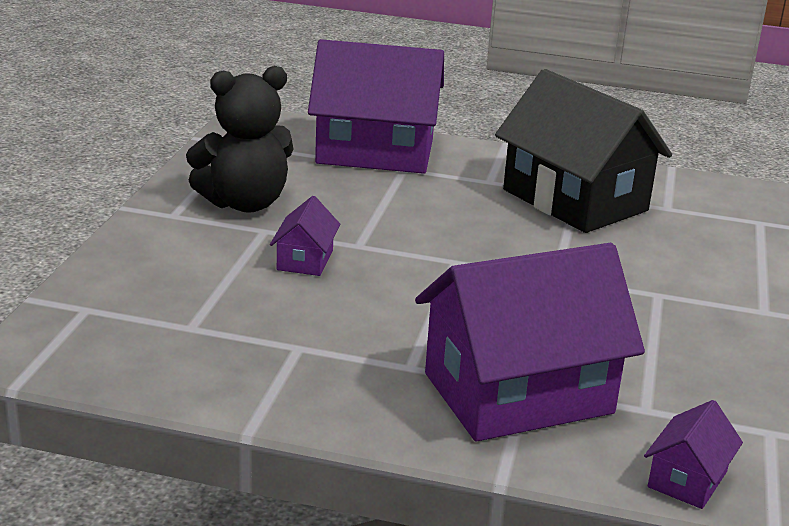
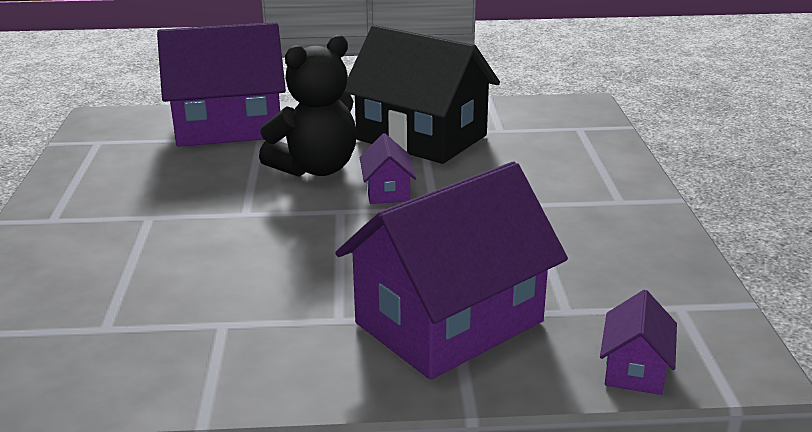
camera: 15 degrees left, 0 degrees up
black teddy bear [186,66,293,213] -> black teddy bear moved to [259,35,357,177]
purple house [270,196,340,276] -> purple house moved to [360,133,416,204]

